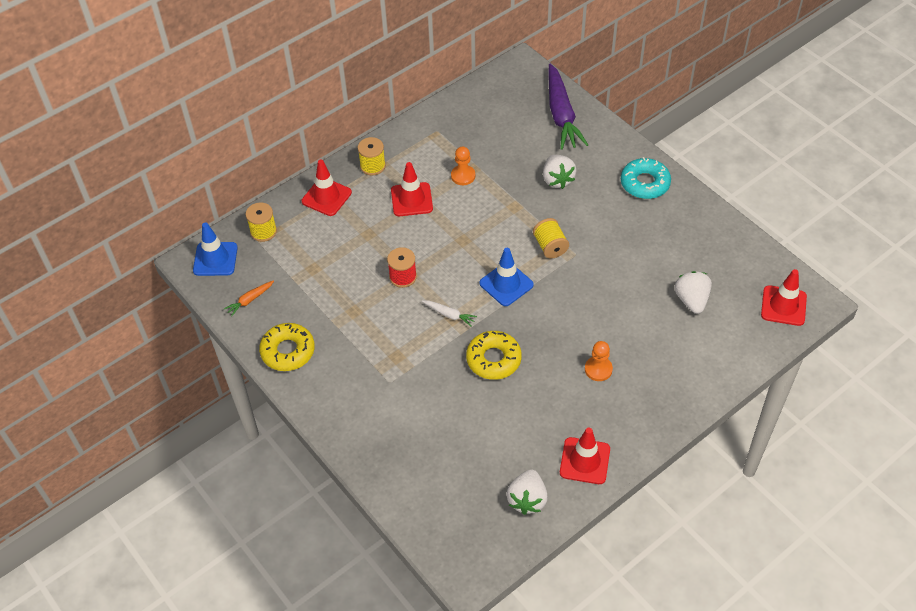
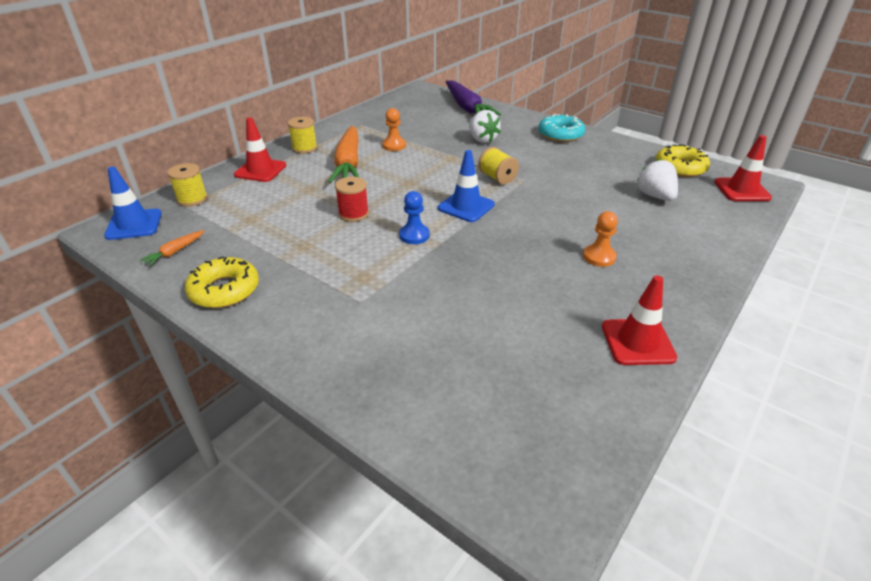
camera: 15 degrees left, 15 degrees down
red traffic cone [391,162,433,216] -> orange carrot [329,126,359,183]
white carrot [422,300,477,326] -> blue pawn [399,191,430,244]
yellow donut [466,331,522,380] -> yellow donut moved to [655,144,710,177]
white strawberry [506,469,548,515] -> none

